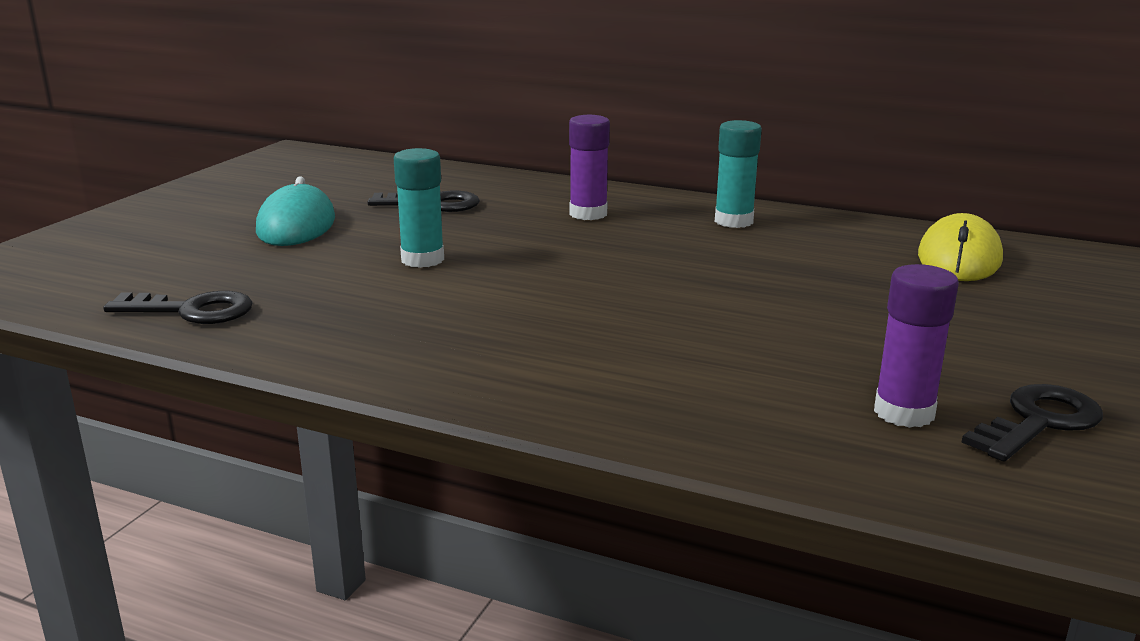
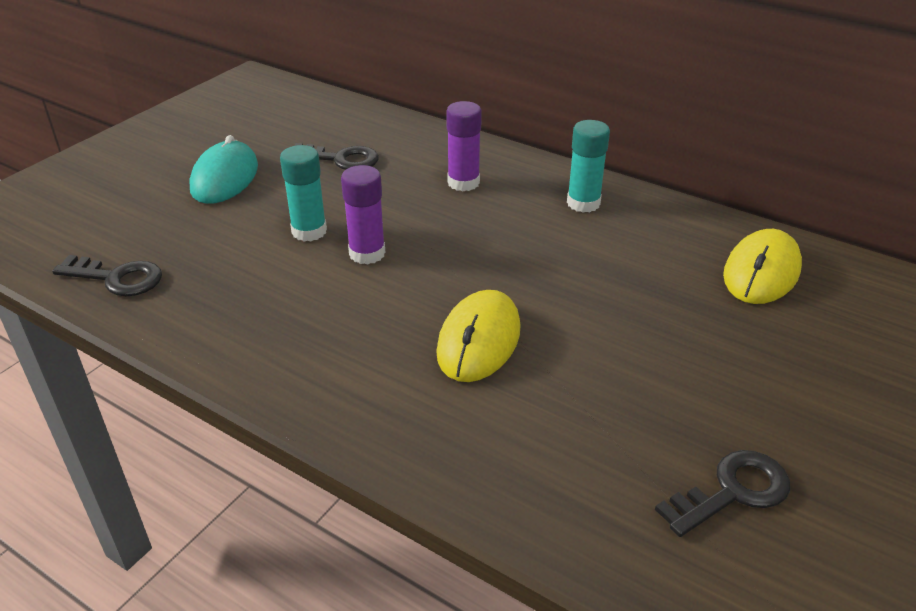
camera: 10 degrees right, 15 degrees up
purple glue stick [874,264,959,428] -> purple glue stick moved to [341,165,385,265]
none -> yellow mouse [436,290,521,382]

